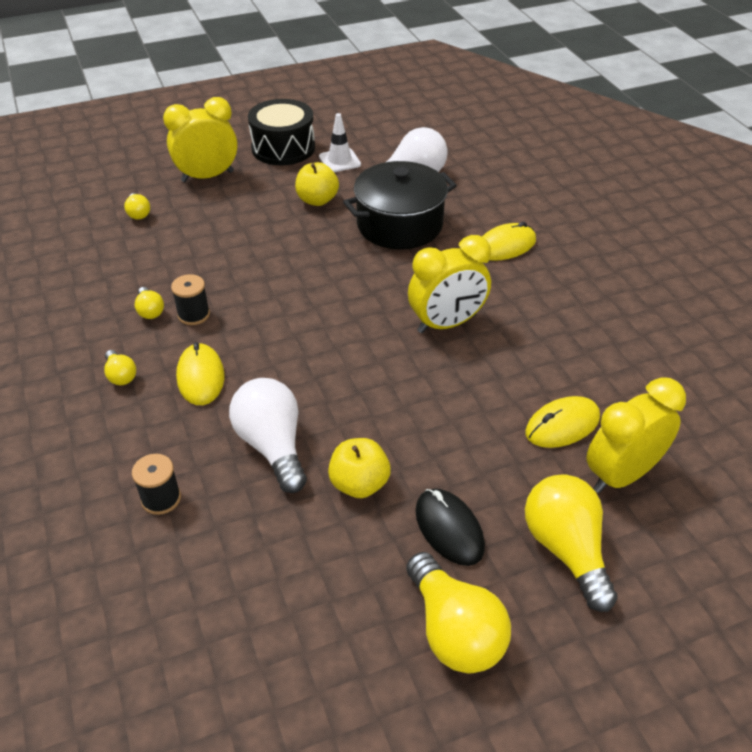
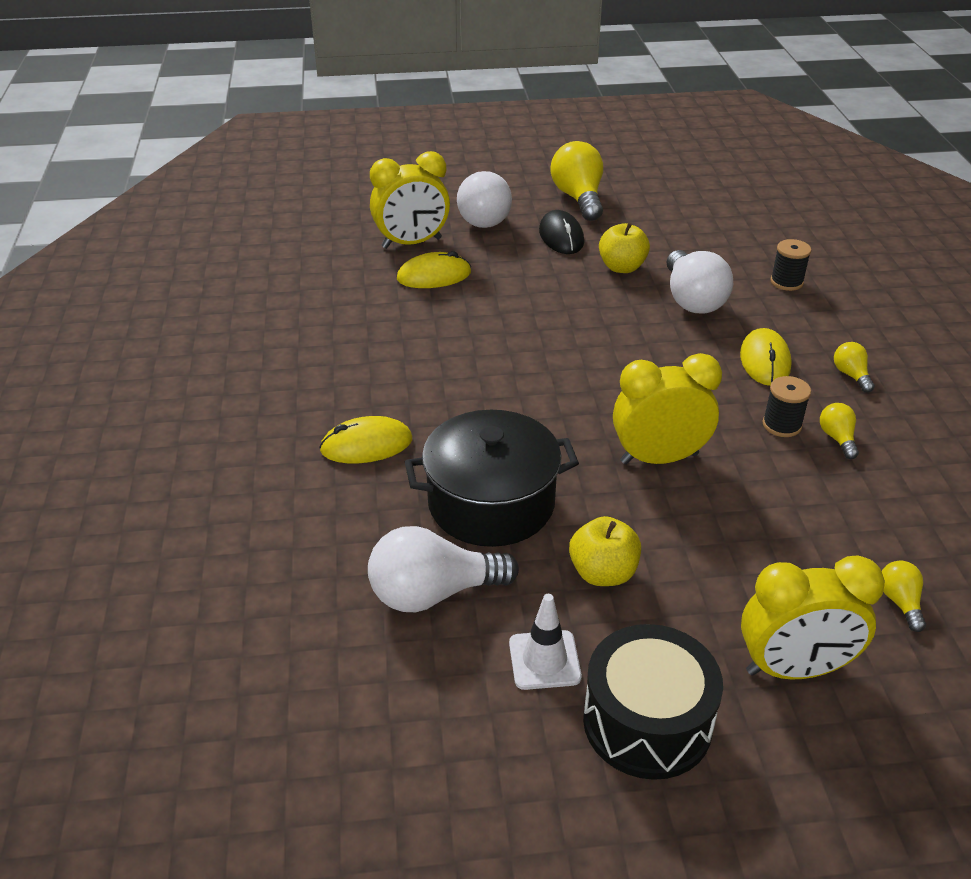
camera: 165 degrees left, 5 degrees down
yellow clock [408,235,491,333] -> yellow clock moved to [613,353,722,464]
yellow light bulb [525,474,618,612] -> white light bulb [457,171,512,228]

